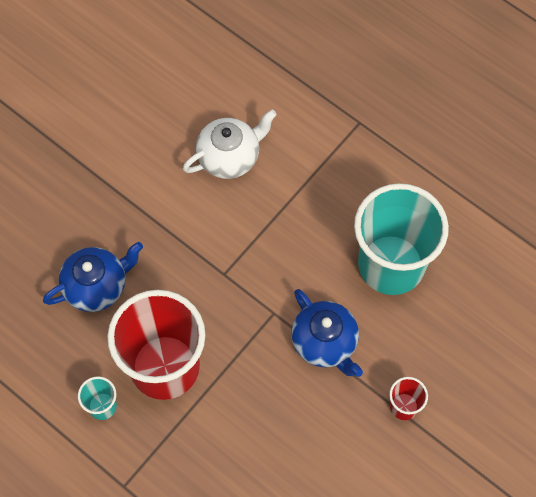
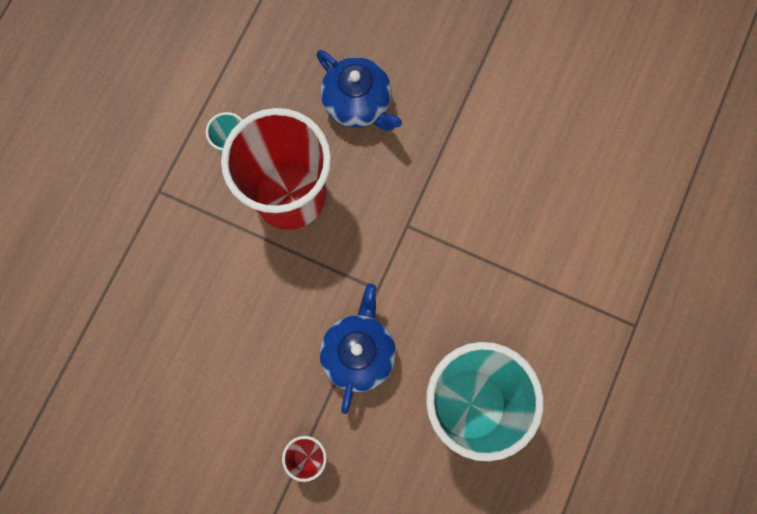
camera: 75 degrees right, 10 degrees up
white teapot [183,109,277,179] -> none
blue teapot [291,289,363,377] -> blue teapot turned 150 degrees clockwise [320,284,396,414]

